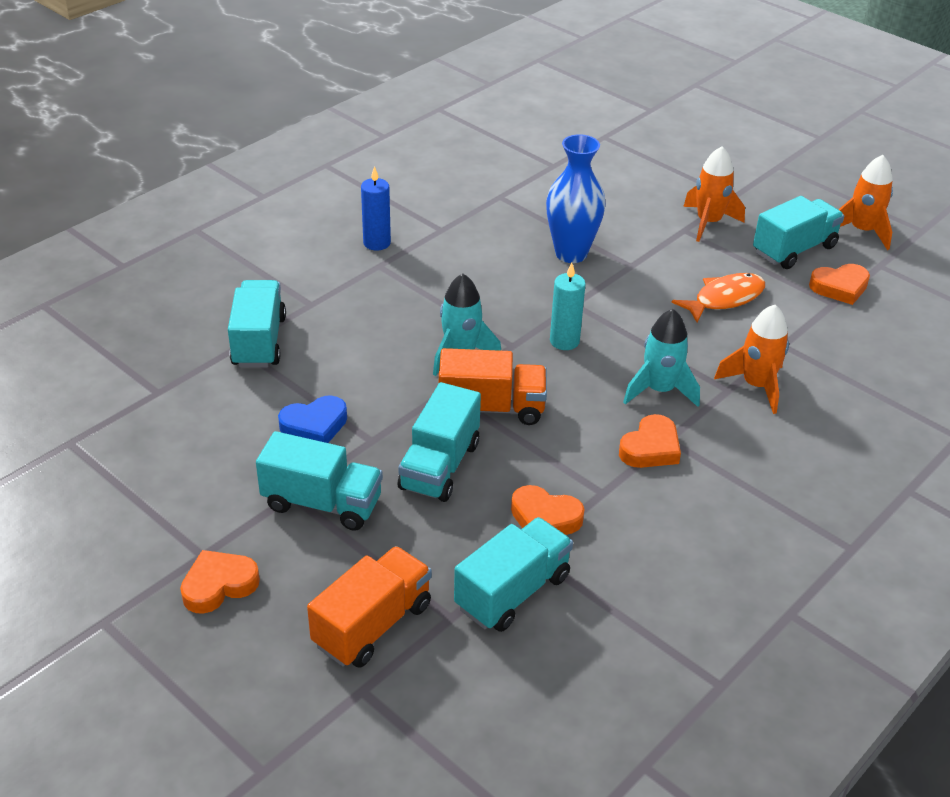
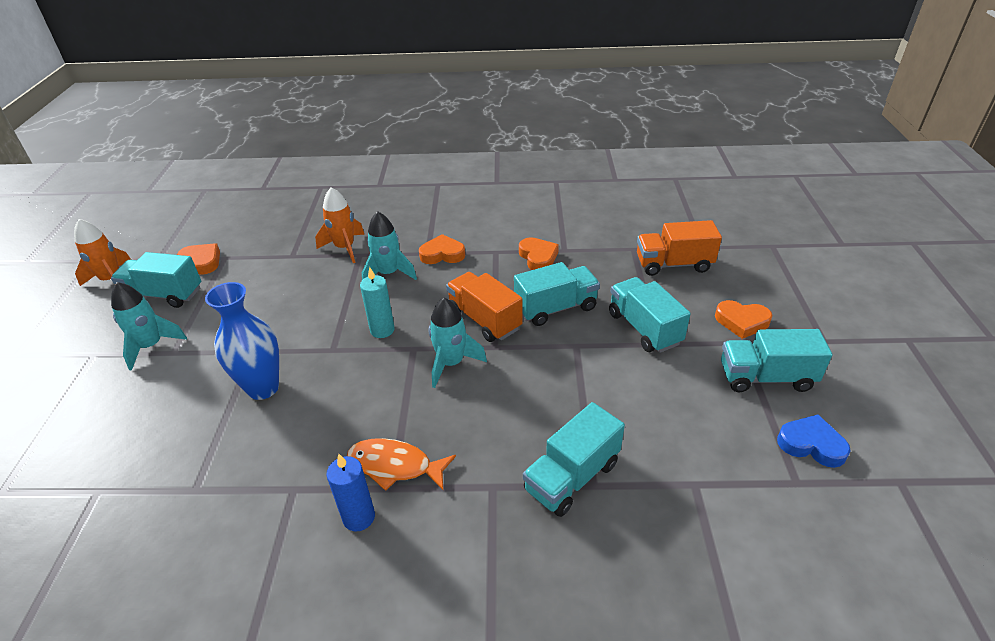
camera: 130 degrees left, 0 degrees up
blue heart [278,395,347,443] -> blue heart moved to [777,414,851,468]
turquoise truck [454,517,573,632] -> turquoise truck moved to [721,329,832,392]
orange fish [672,273,765,323] -> orange fish moved to [347,438,456,491]
orange rocket [683,146,745,242] -> turquoise rocket [111,282,187,371]

